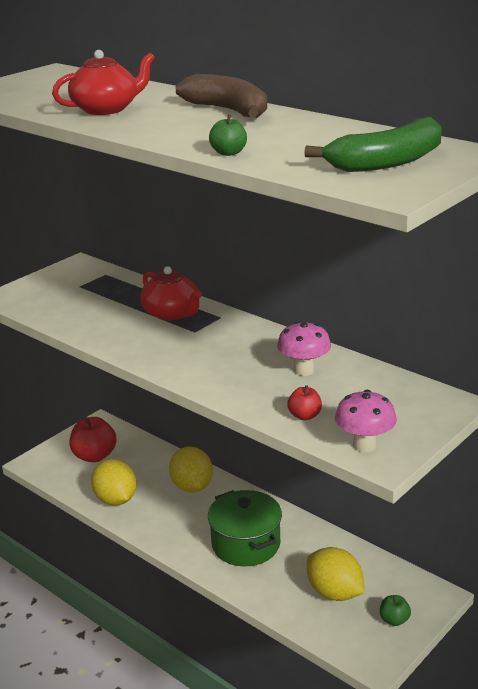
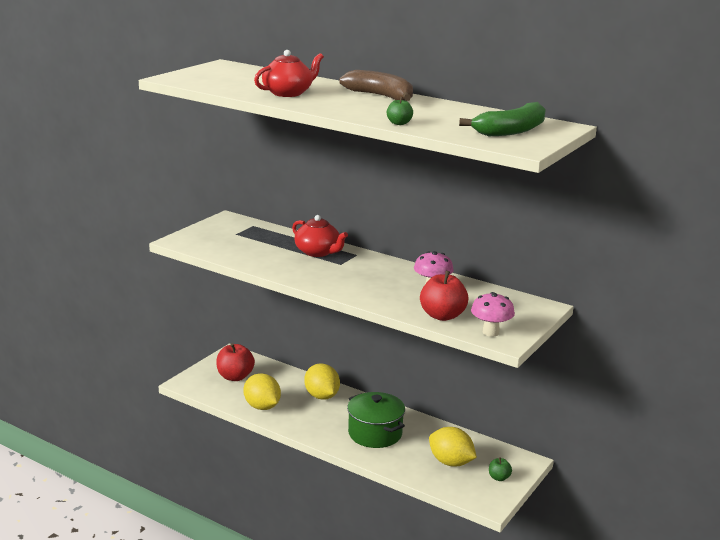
camera: 10 degrees left, 5 degrees down
red apple [287,385,322,420] -> red apple [420,271,469,321], size x1.92

